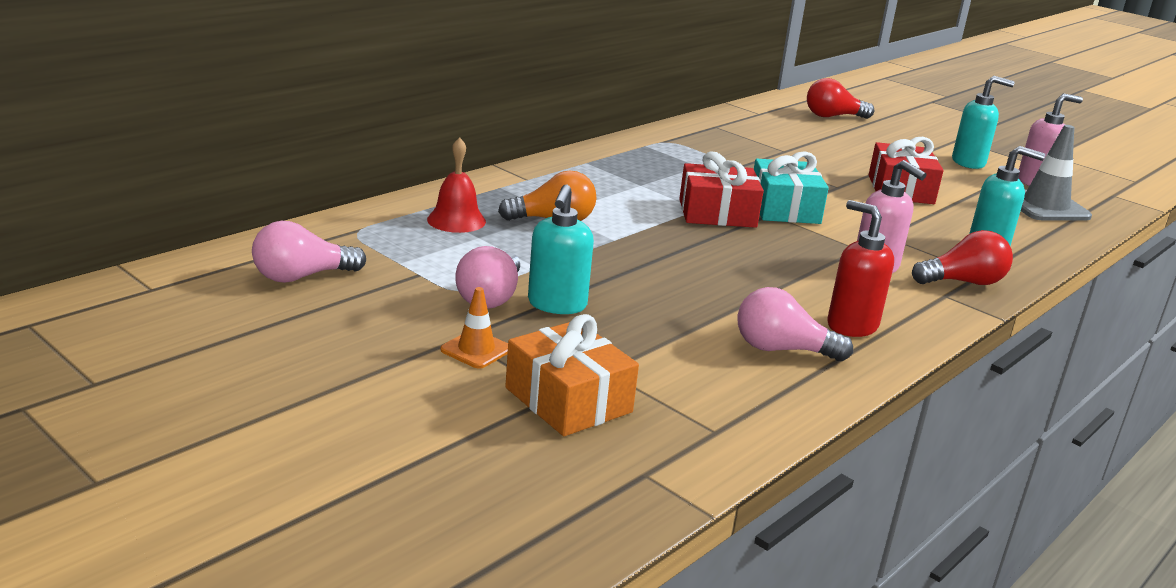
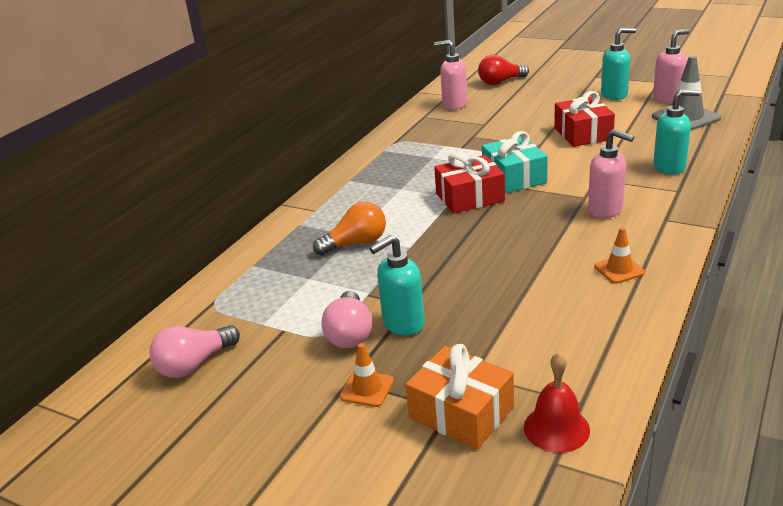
camera: 10 degrees left, 5 degrees up
red bell [427,137,486,233] -> red bell moved to [524,353,590,453]
turquoise soap dispenser [528,184,594,314] -> turquoise soap dispenser turned 60 degrees clockwise [369,235,425,336]
pink light bulb [738,287,853,361] -> none
red soap dispenser [827,200,894,337] -> orange traffic cone [595,227,645,283]
red light bulb [912,230,1013,285] -> none
none -> pink soap dispenser [434,40,467,110]

